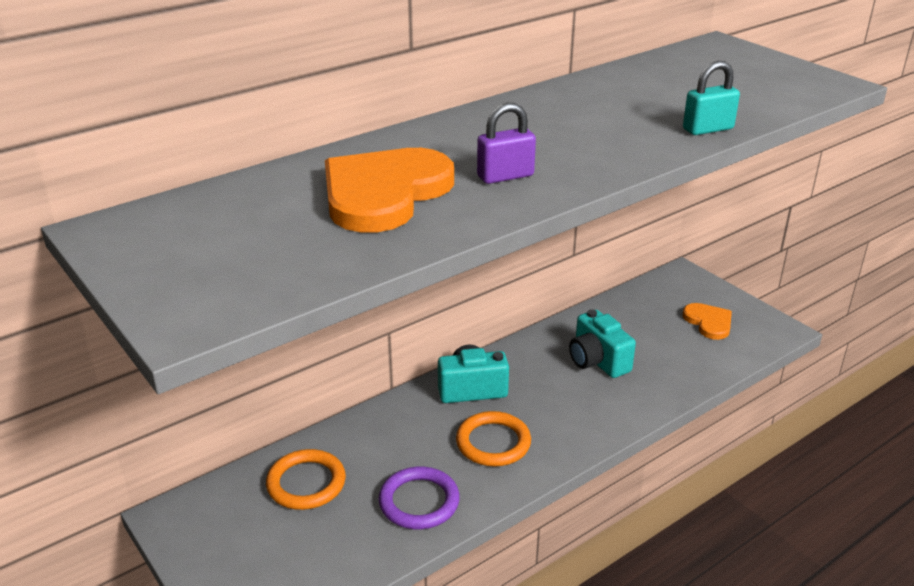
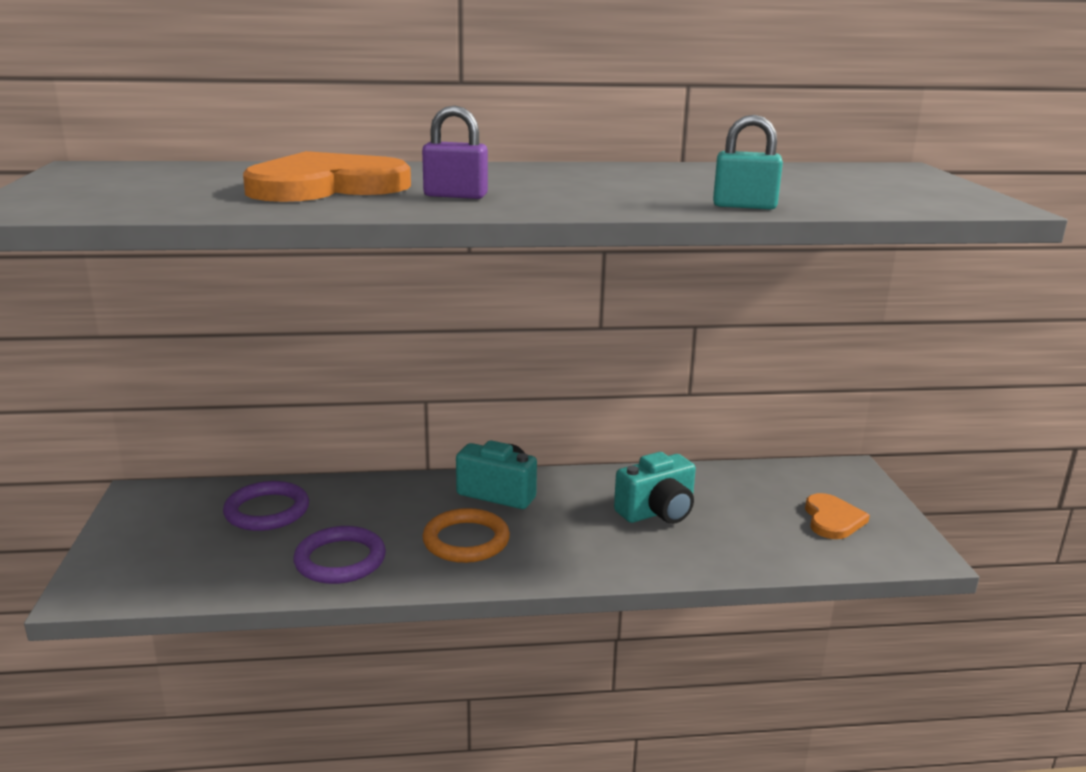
camera: 30 degrees right, 10 degrees down
orange ring [266,449,346,510] -> purple ring [223,481,309,531]
turquoise camera [569,309,636,378] -> turquoise camera turned 120 degrees counterclockwise [614,452,696,524]

